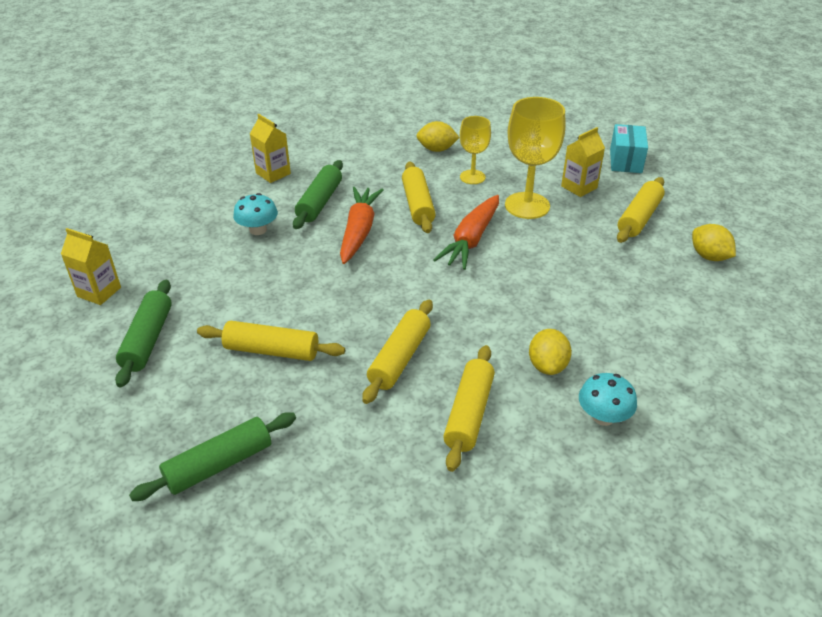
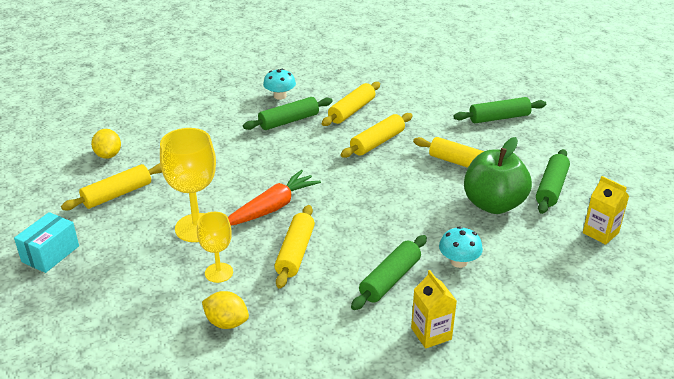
camera: 160 degrees left, 5 degrees down
orange carrot [340,187,383,264] -> none
yellow lemon [529,329,572,375] -> green rolling pin [243,97,333,130]
yellow carton [561,127,605,197] -> none
none -> green apple [464,137,532,214]

